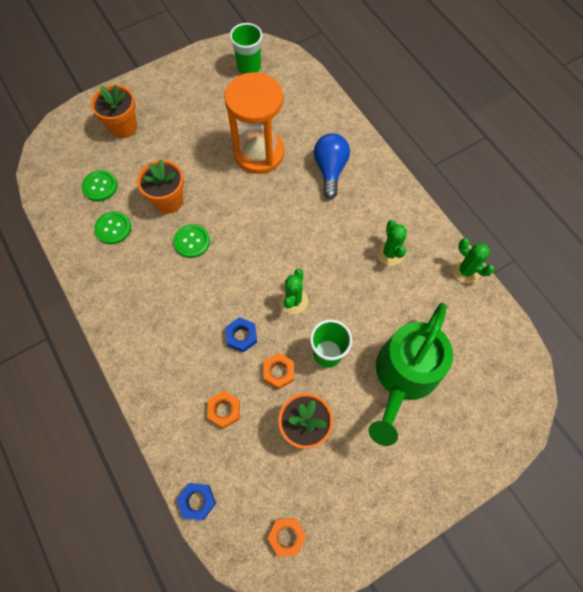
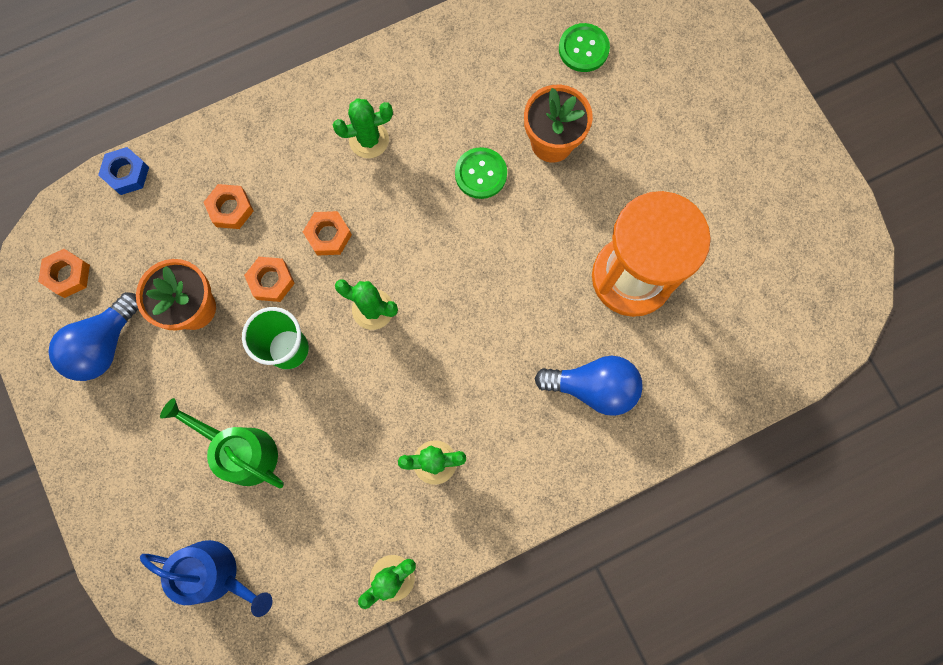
camera: 95 degrees right, 10 degrees up
orange flower pot [91,85,137,138] -> none
green button [94,211,131,244] -> none
blue nut [226,317,257,353] -> orange nut [303,211,352,256]
green cup [230,23,263,74] -> none
green watering can [369,303,453,446] -> green watering can [160,398,284,488], size x0.62
none -> blue light bulb [48,292,139,381]
none -> blue watering can [140,540,272,617]
none -> green cactus [333,98,393,158]

